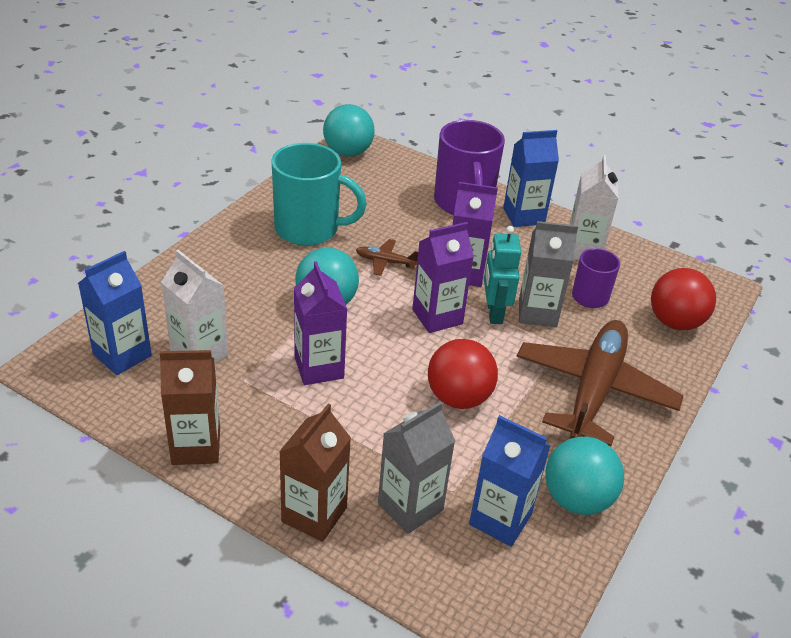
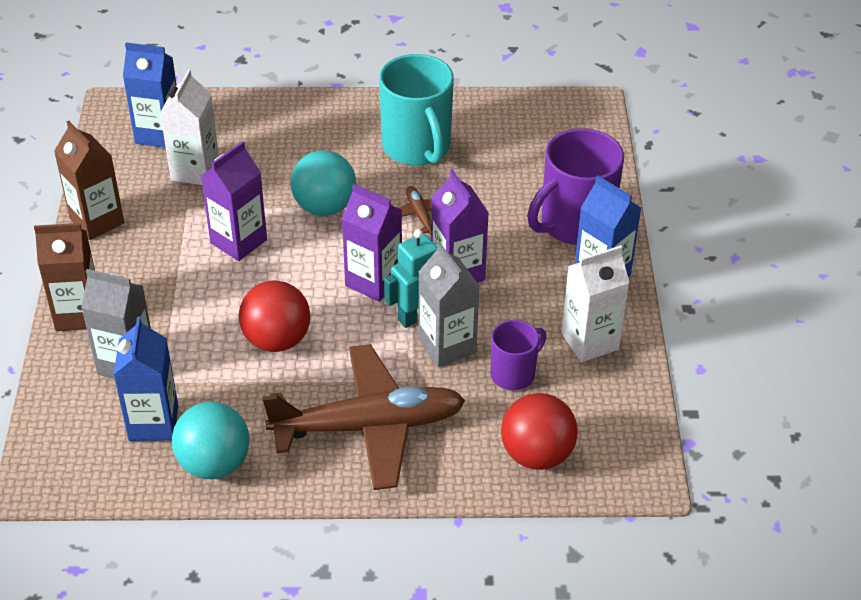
camera: 60 degrees right, 5 degrees up
turquoise ball [323,104,375,157] -> none

